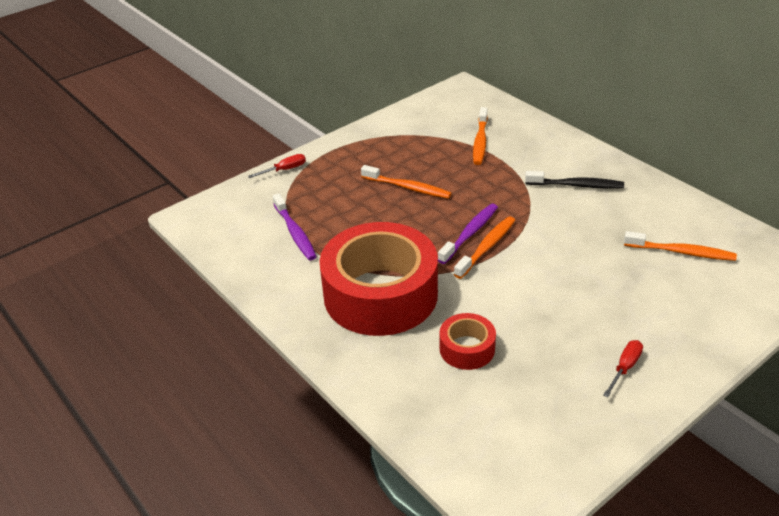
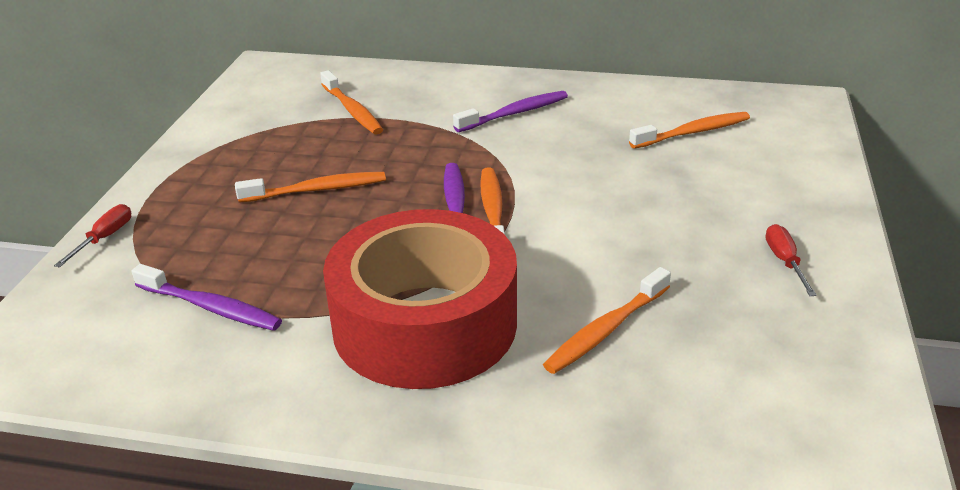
camera: 40 degrees left, 5 degrees down
red tape [439,313,496,370] -> orange toothbrush [543,267,671,374]
black toothbrush [525,171,624,189] -> purple toothbrush [453,91,568,132]

